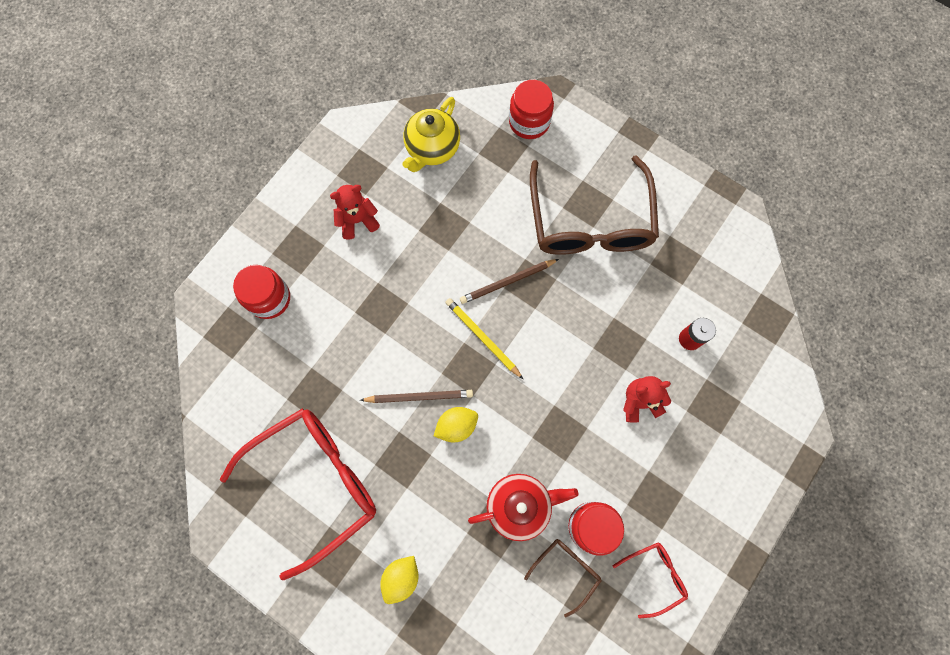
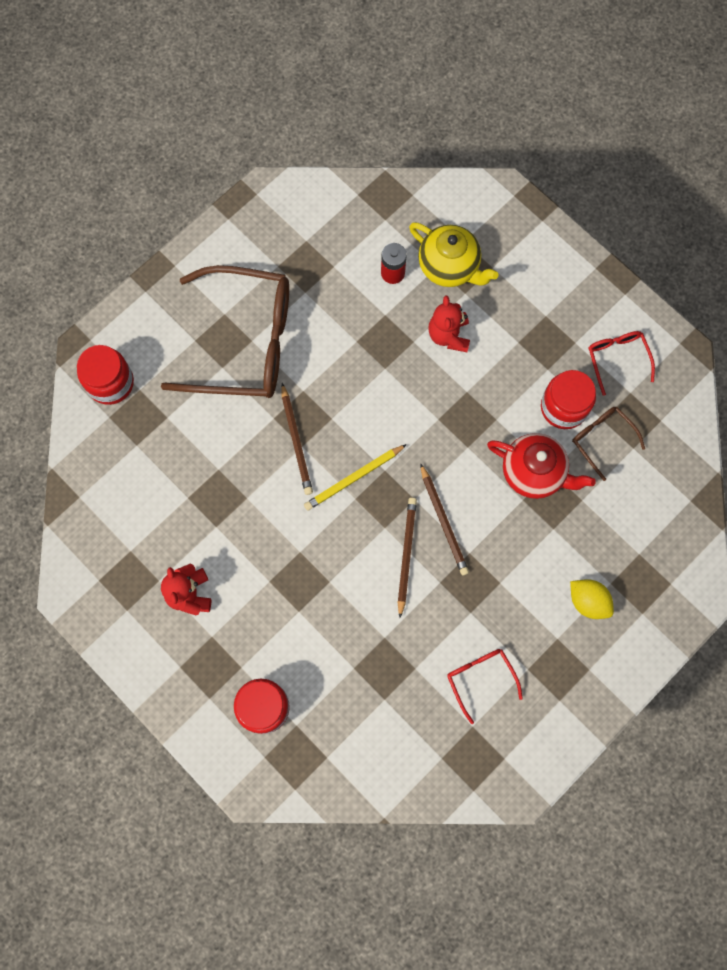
camera: 80 degrees left, 0 degrees up
red glasses [219,408,376,580] -> red glasses [447,649,523,724], size x0.45
yellow teapot [402,97,460,172] -> yellow teapot moved to [409,222,499,287]
yellow lemon [434,407,478,442] -> brown pencil [420,463,469,576]
red teapot [468,474,578,541] -> red teapot turned 120 degrees clockwise [487,433,596,499]

